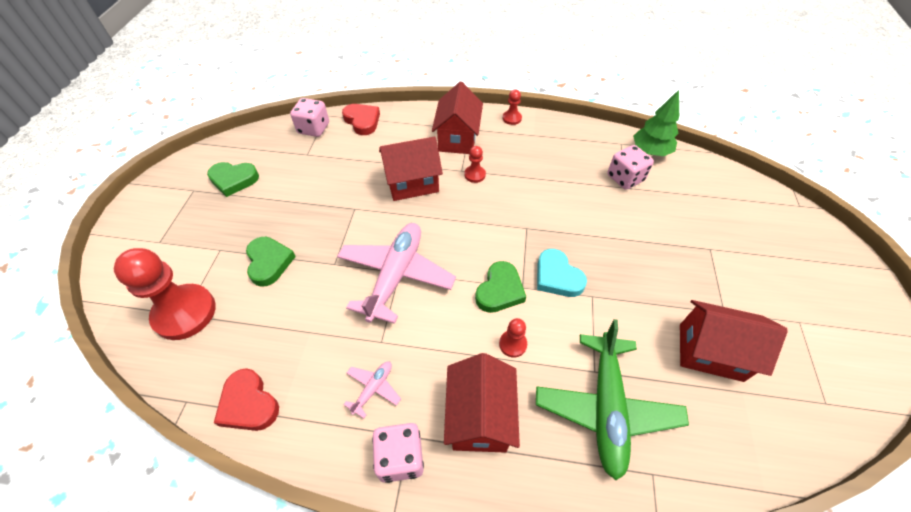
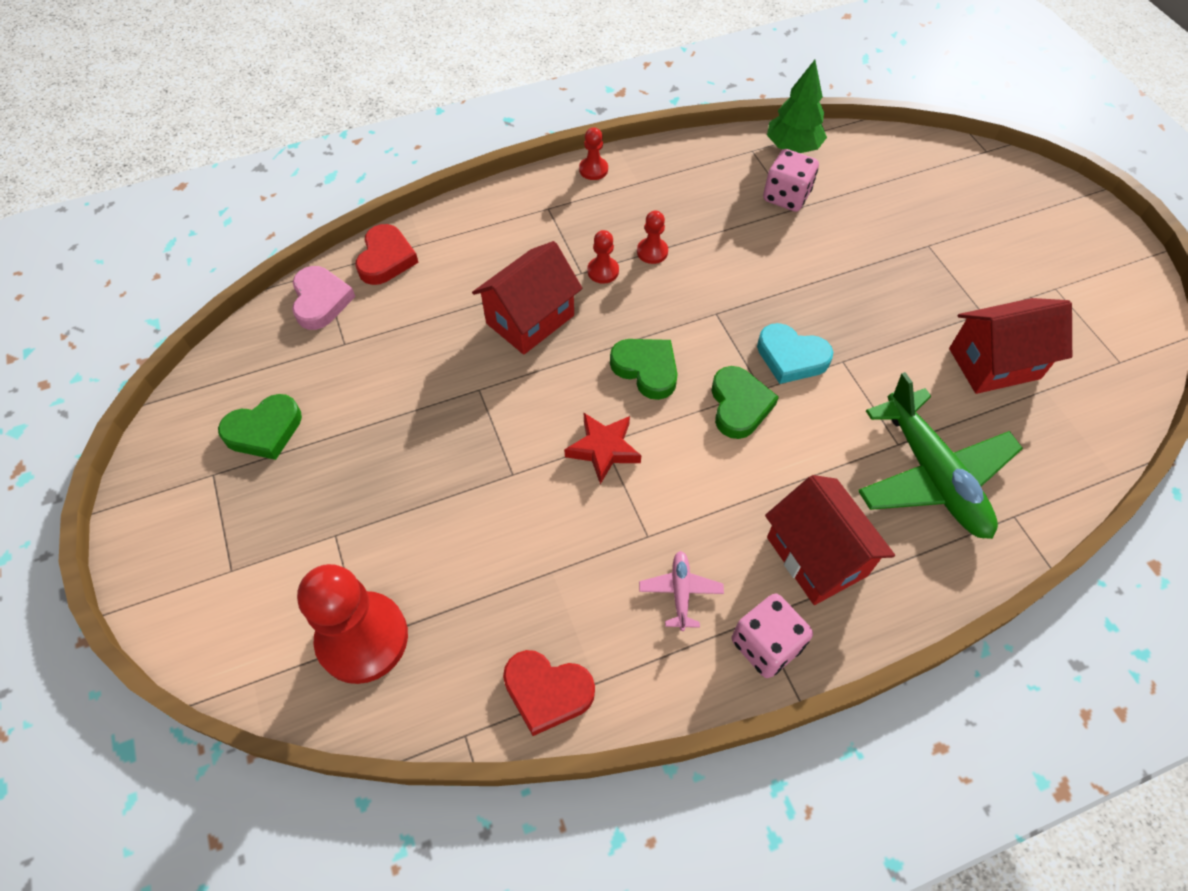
camera: 30 degrees left, 5 degrees up
green heart [246,237,296,287] -> green heart moved to [610,339,678,400]
pink dice [290,98,329,137] -> pink heart [292,266,355,330]
pink plane [337,223,456,324] -> red star [564,413,641,484]
red heart [342,104,380,135] -> red heart turned 75 degrees clockwise [355,224,419,285]
red house [432,82,483,154] -> none
red pawn [499,318,527,358] -> red pawn moved to [637,211,668,264]

